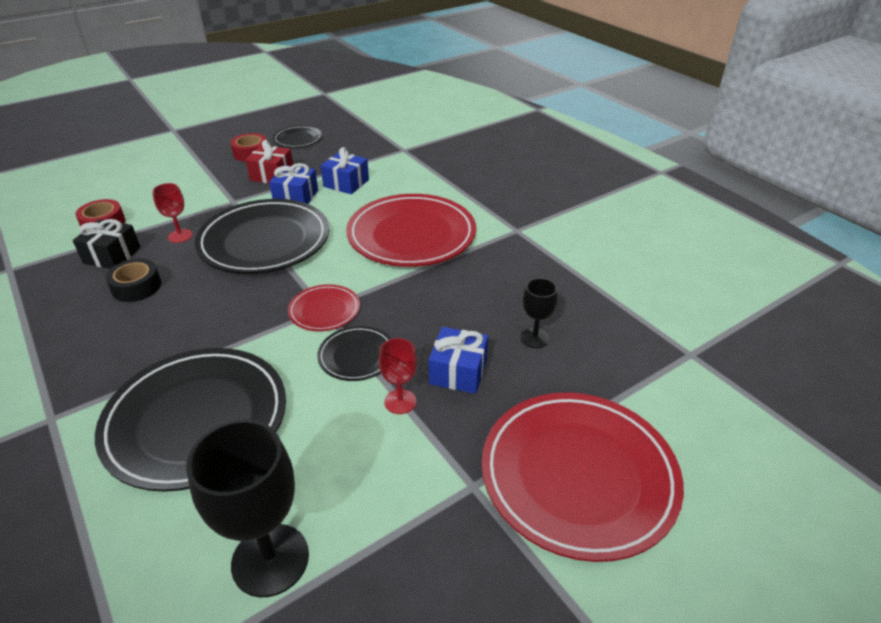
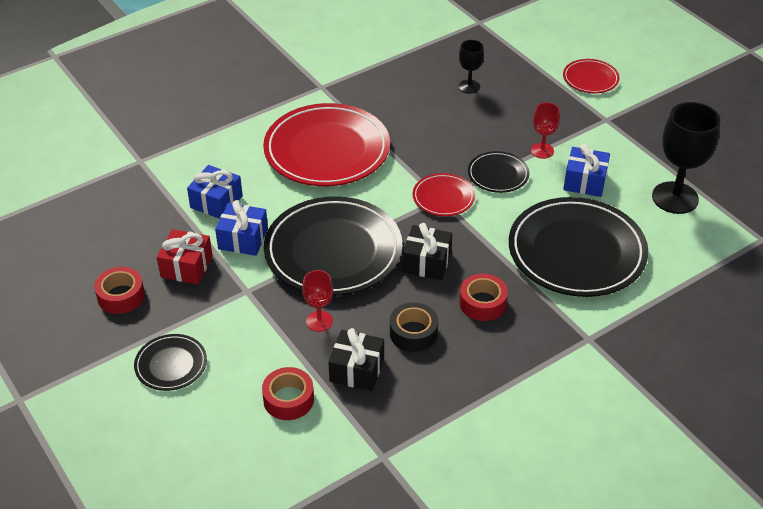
camera: 90 degrees left, 5 degrees up
black plate [273,126,322,148] -> black plate moved to [134,334,207,391]
blue gift [429,327,488,394] -> blue gift moved to [563,144,610,197]
red plate [482,393,684,562] -> red plate [563,59,620,93], size x0.48
none -> black gift [402,223,452,280]
none -> red tape [459,273,508,321]

